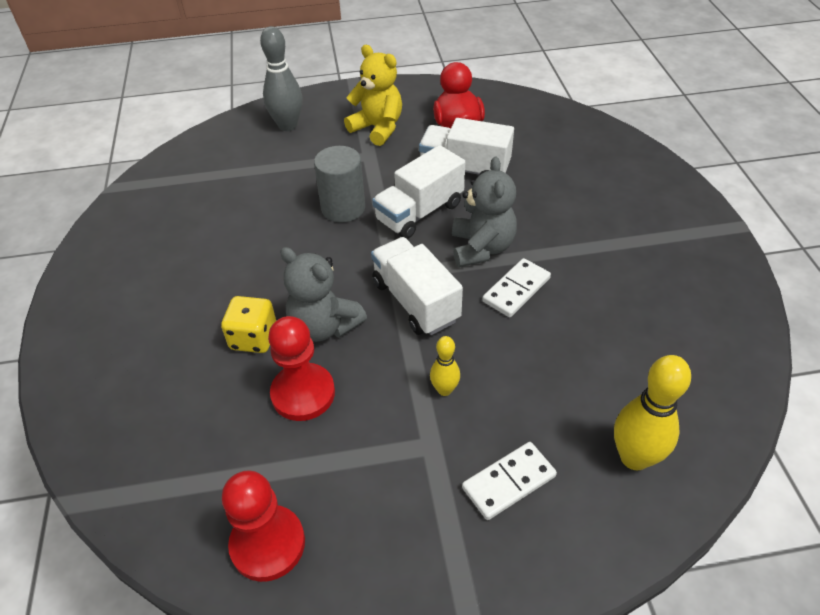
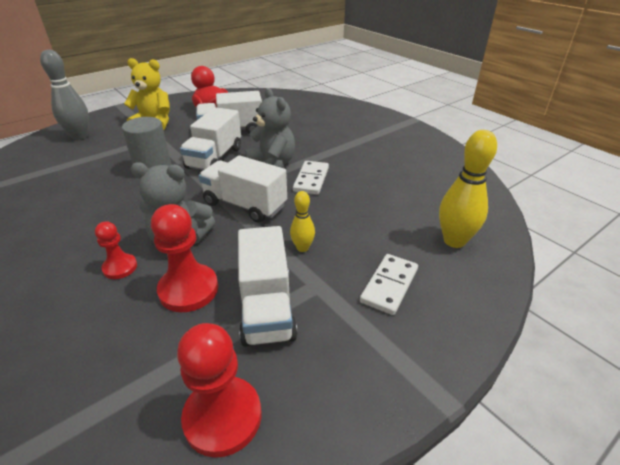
camera: 30 degrees left, 10 degrees down
yellow dice [221,296,276,353] -> red pawn [95,221,137,279]
none -> white truck [238,226,298,347]

